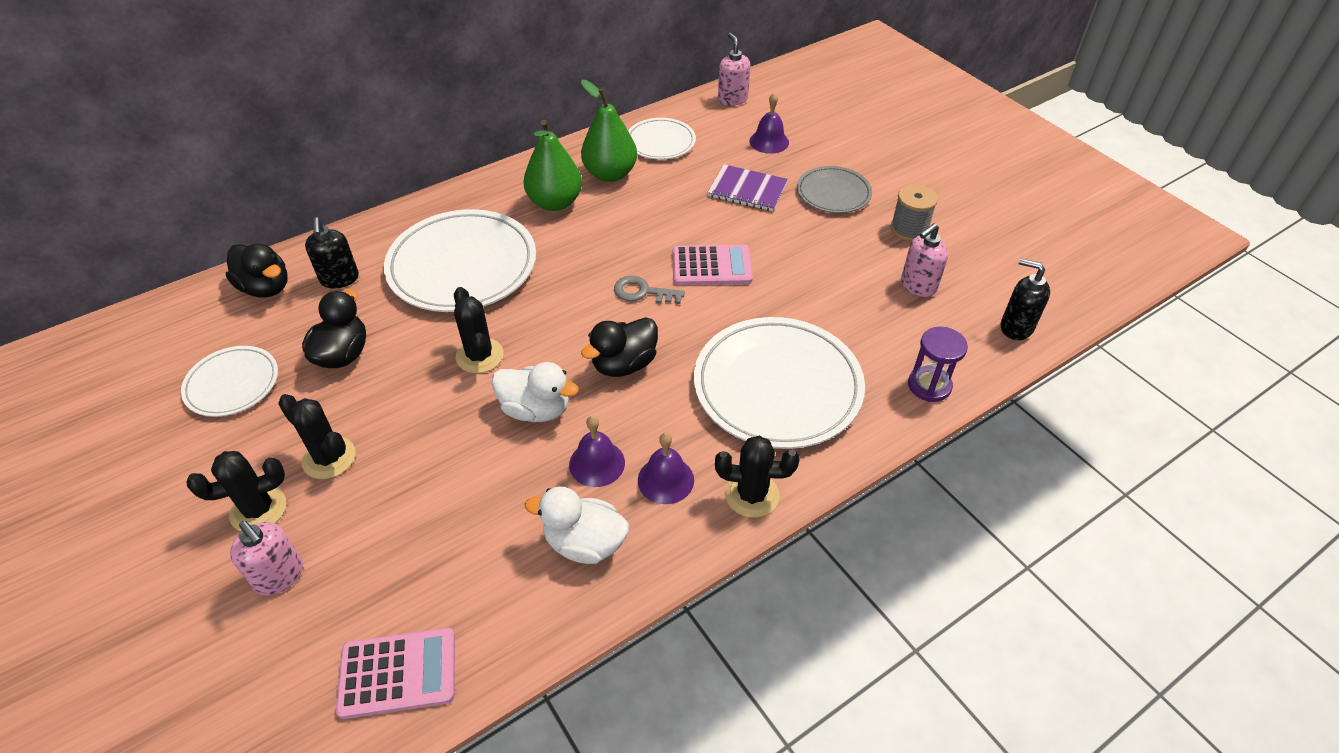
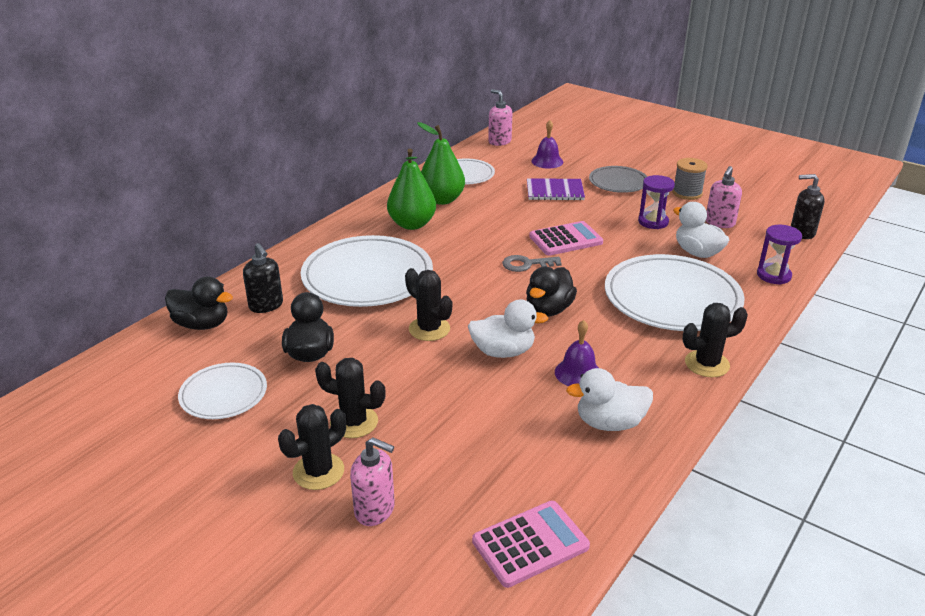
camera: 20 degrees left, 15 degrees down
purple bell [638,433,694,504] -> none
none -> purple hourglass [638,175,675,229]
none -> white duck [673,202,729,258]

